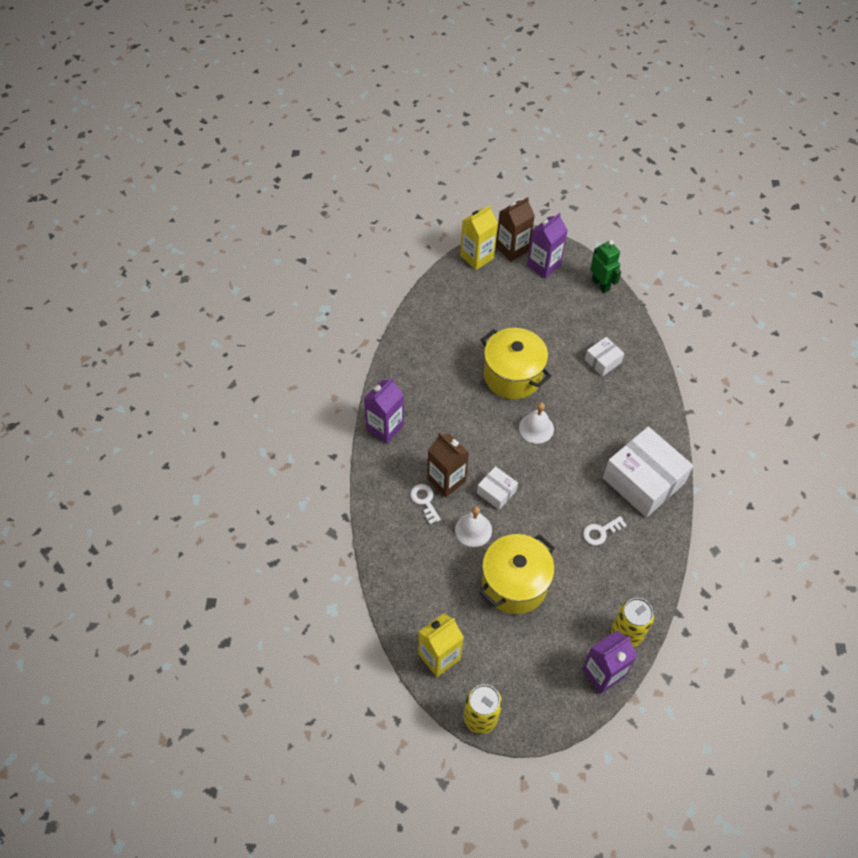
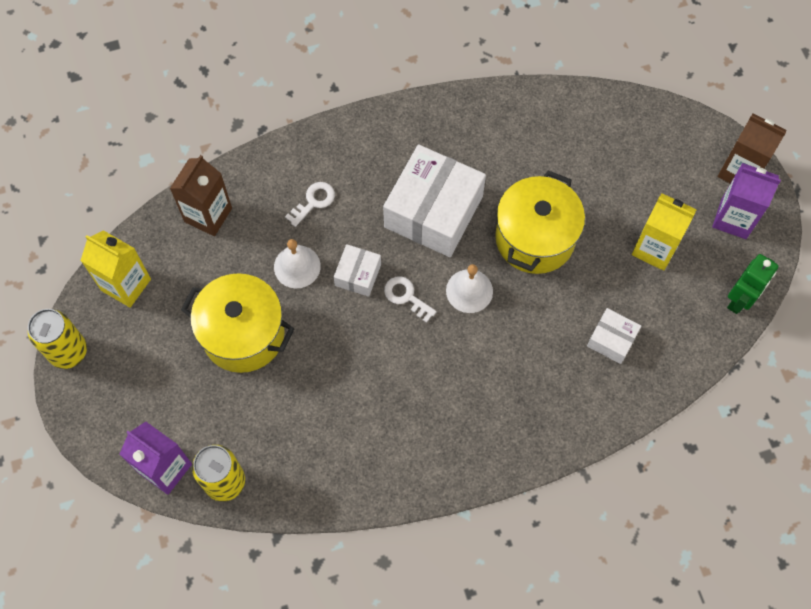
camera: 70 degrees right, 10 degrees up
purple carton [364,378,404,443] -> none
brown carton [427,433,469,498] -> brown carton moved to [170,155,232,236]
yellow carton [460,205,498,270] -> yellow carton moved to [632,193,697,271]
white key [583,516,627,545] -> white key moved to [384,276,437,323]
white box [603,427,693,518] -> white box moved to [383,144,486,257]

